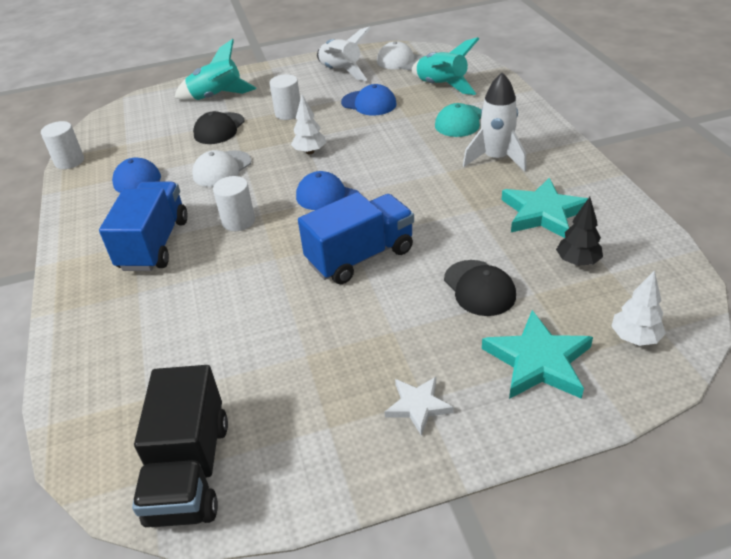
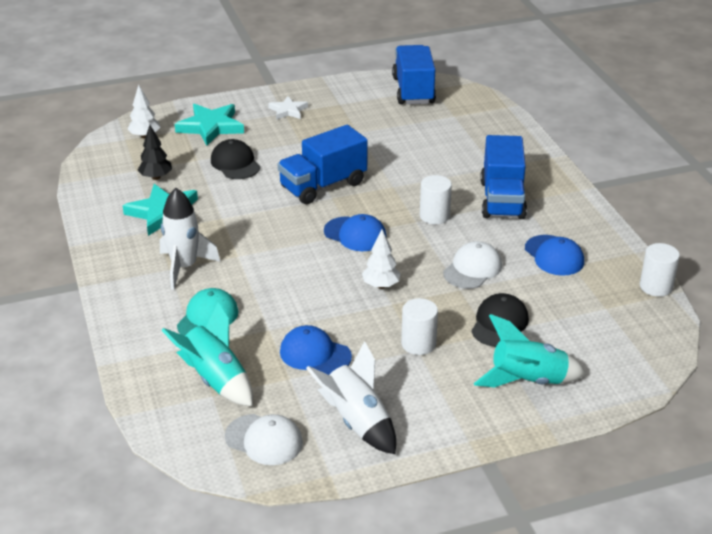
camera: 175 degrees right, 5 degrees down
black truck [132,365,228,527] -> blue truck [392,45,436,104]

